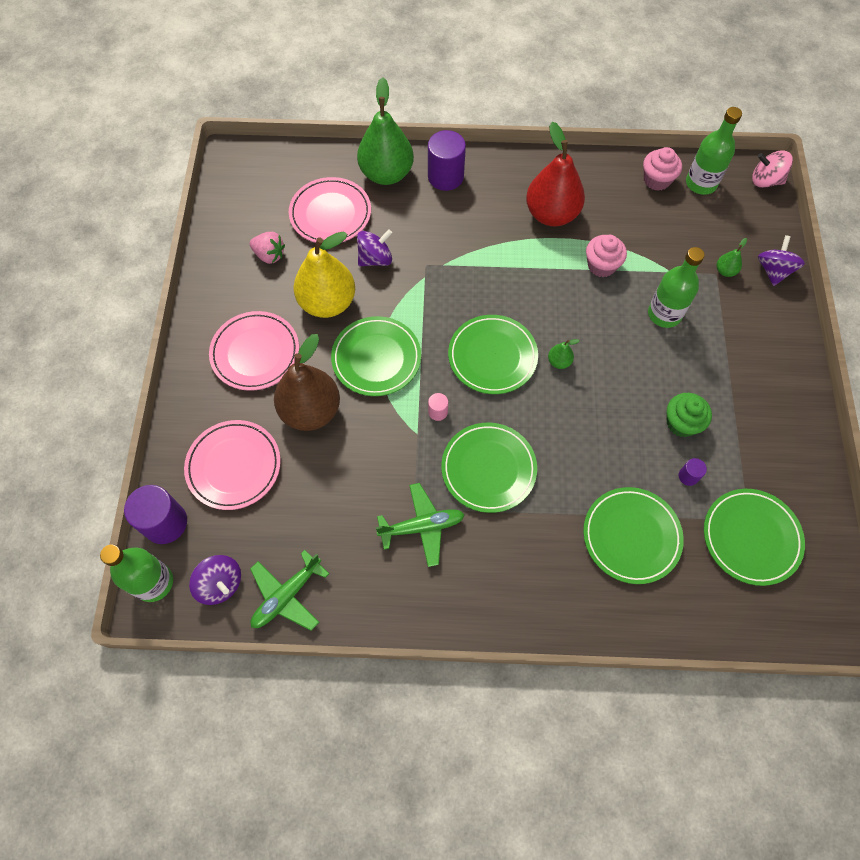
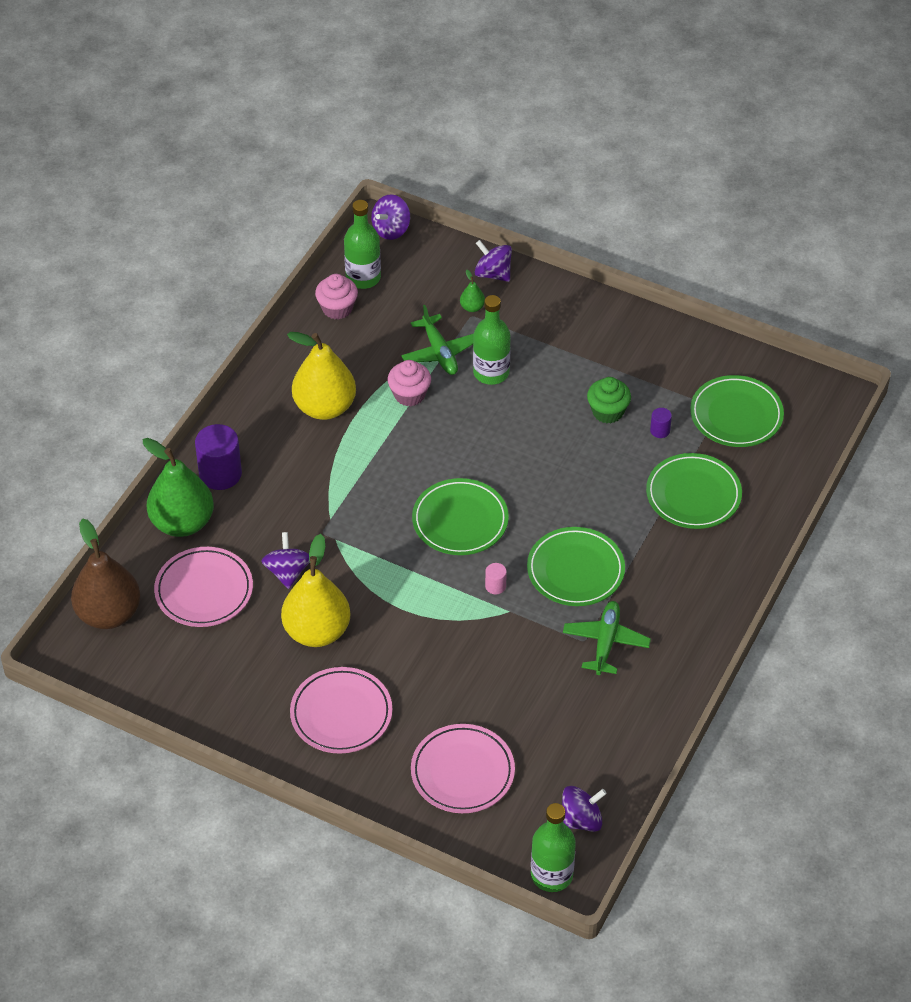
camera: 65 degrees left, 15 degrees down
purple cylinder [124,485,187,544] -> none
pink strawberry [249,232,285,264] -> none
green plane [250,550,329,631] -> green plane moved to [401,305,474,375]
brown pear [274,334,340,431] -> brown pear moved to [71,518,140,629]
green plate [331,316,421,396] -> none
red pear [526,122,585,226] -> yellow pear [287,332,356,420]
green pear [548,339,580,369] -> none
pink spinning top [752,151,793,188] -> purple spinning top [371,194,410,240]

